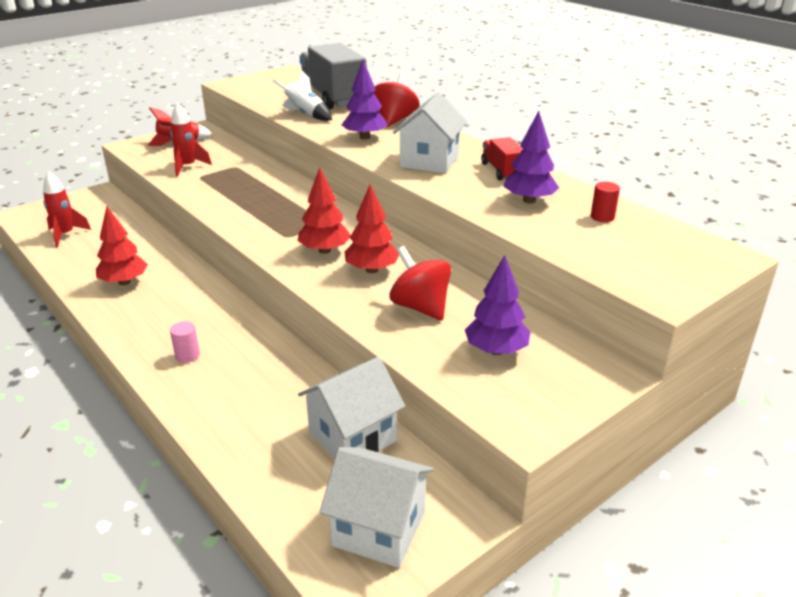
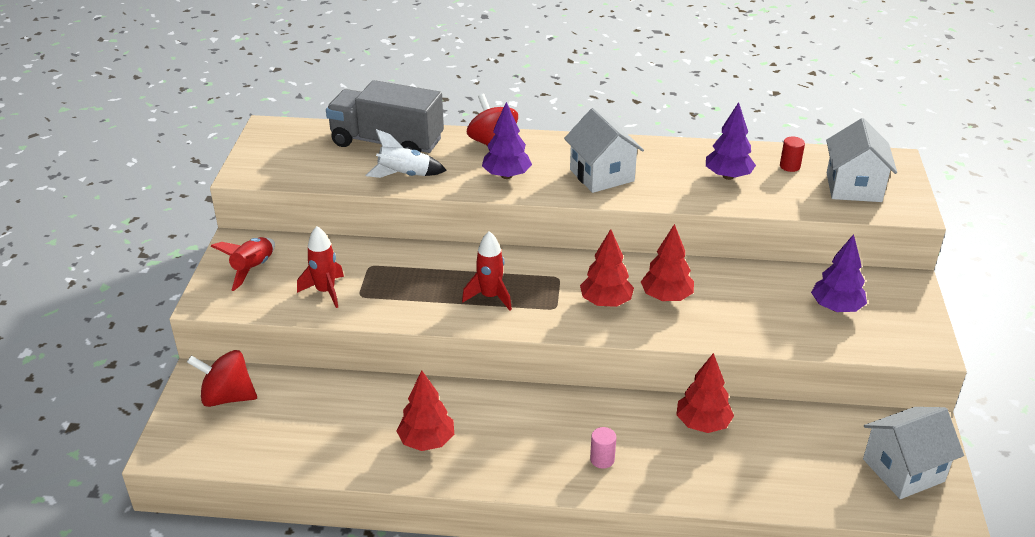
camera: 45 degrees left, 5 degrees up
red rocket [43,172,91,247] -> red rocket moved to [462,231,512,311]
white house [298,357,405,458] -> white house moved to [826,118,897,202]
red spinning top [389,246,451,320] -> red spinning top moved to [187,350,257,407]
red truck [481,137,523,180] -> none
none -> red tree [676,353,734,433]

